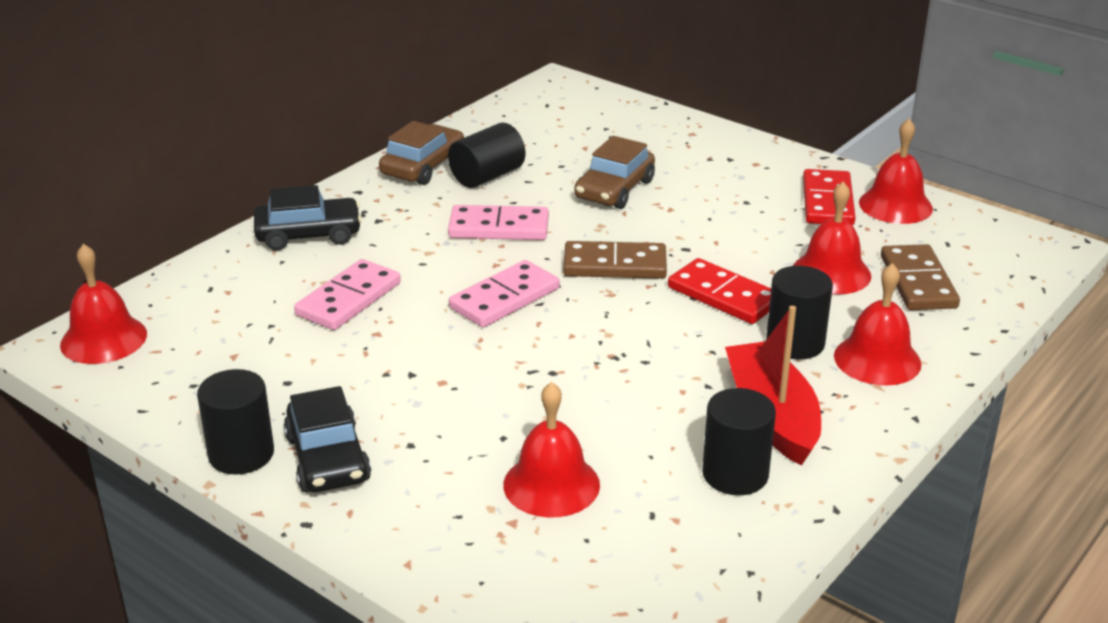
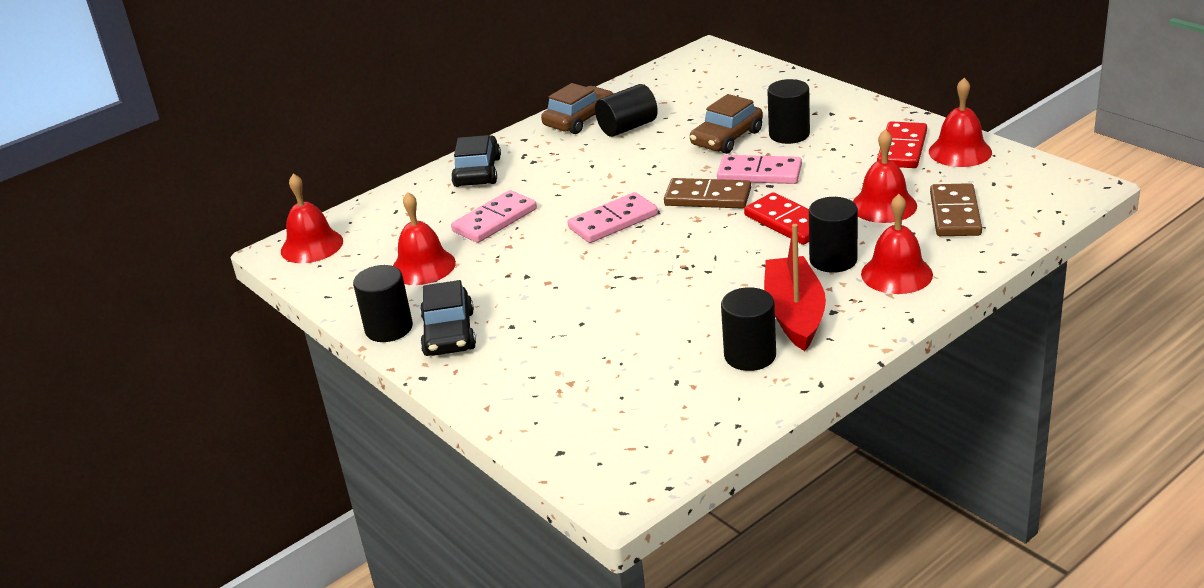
camera: 15 degrees right, 0 degrees up
black car [254,185,362,251] -> black car turned 90 degrees counterclockwise [451,135,501,187]
pink domino [448,205,549,240] -> pink domino moved to [717,155,802,184]
red bell [503,382,600,518] -> red bell moved to [393,192,456,285]
none -> black cylinder [767,79,810,144]

